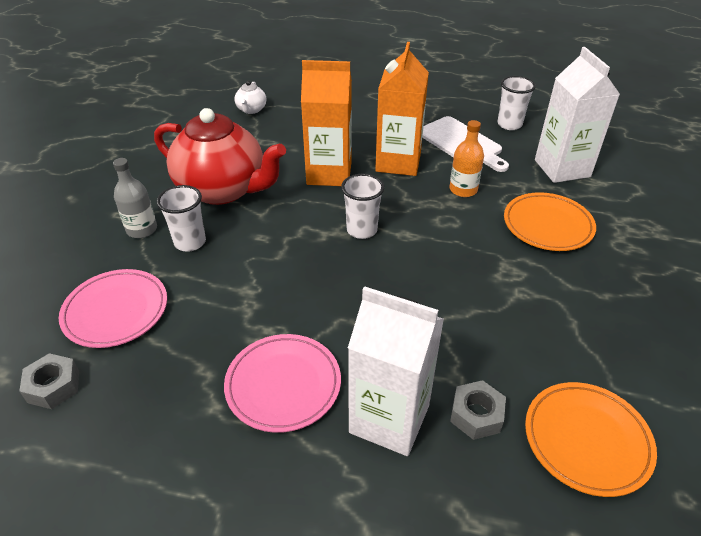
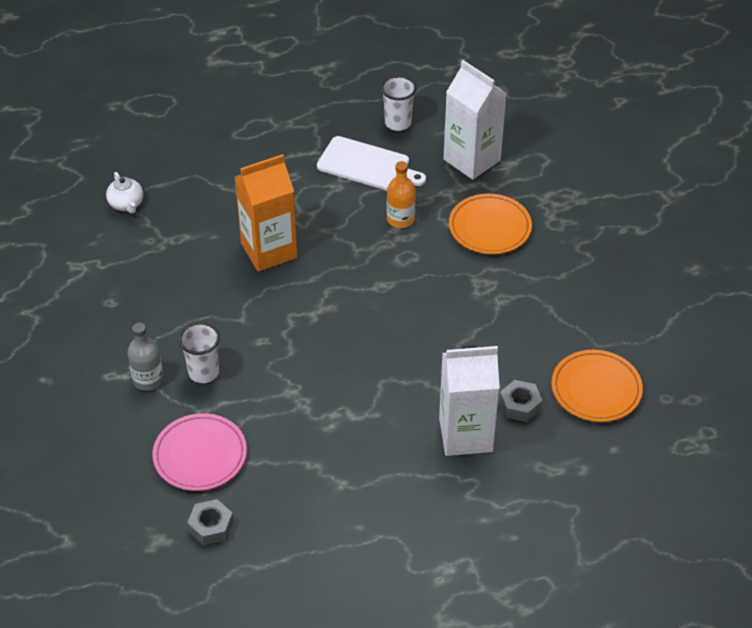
camera: 30 degrees left, 5 degrees up
red teapot [154,108,286,205] -> none
pink plate [224,334,341,433] -> none
white cup [341,174,384,239] -> none
orange carton [375,42,429,176] -> none

